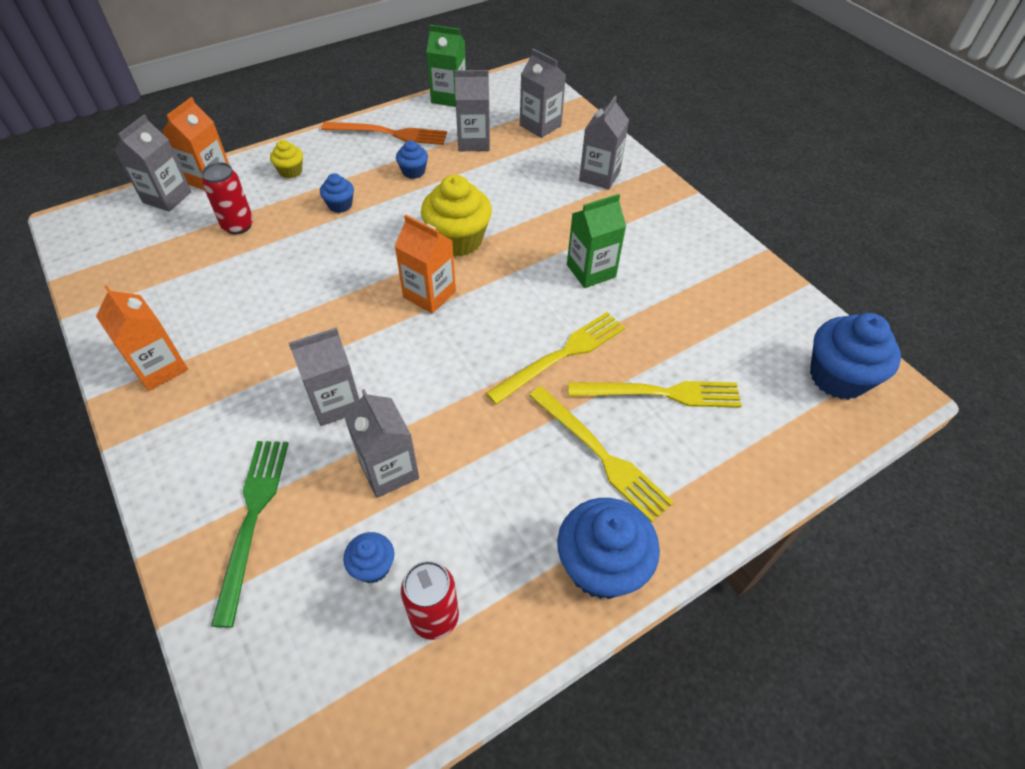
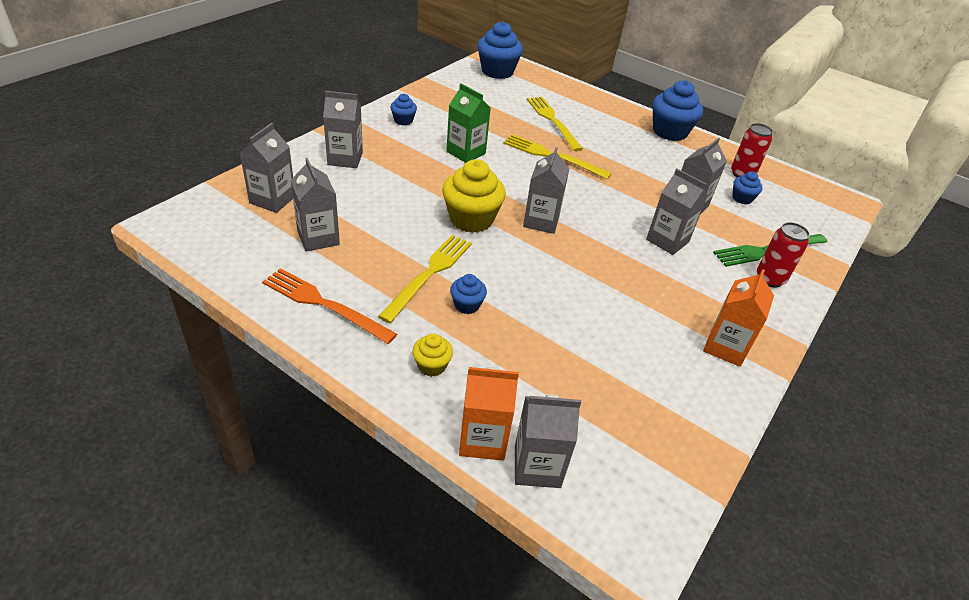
camera: 115 degrees left, 10 degrees down
red can [201,162,253,235] -> red can moved to [757,222,810,288]
orange fork [321,122,447,145] -> orange fork turned 45 degrees counterclockwise [262,268,397,344]
orange carton [394,215,456,314] -> grey carton [523,147,569,234]
blue cupcake [396,140,428,179] -> blue cupcake moved to [390,94,417,125]
green carton [426,25,466,107] -> none
yellow fork [529,386,674,523] -> yellow fork moved to [378,235,472,323]

